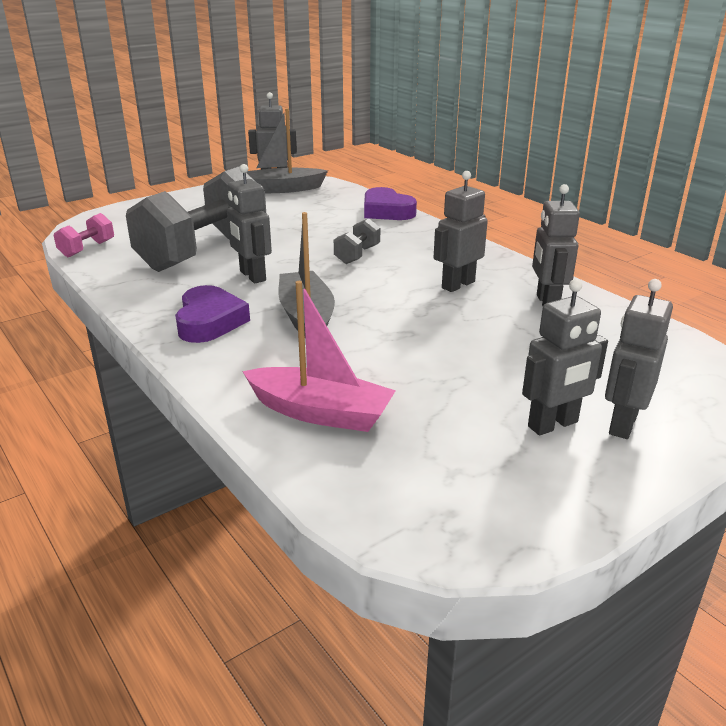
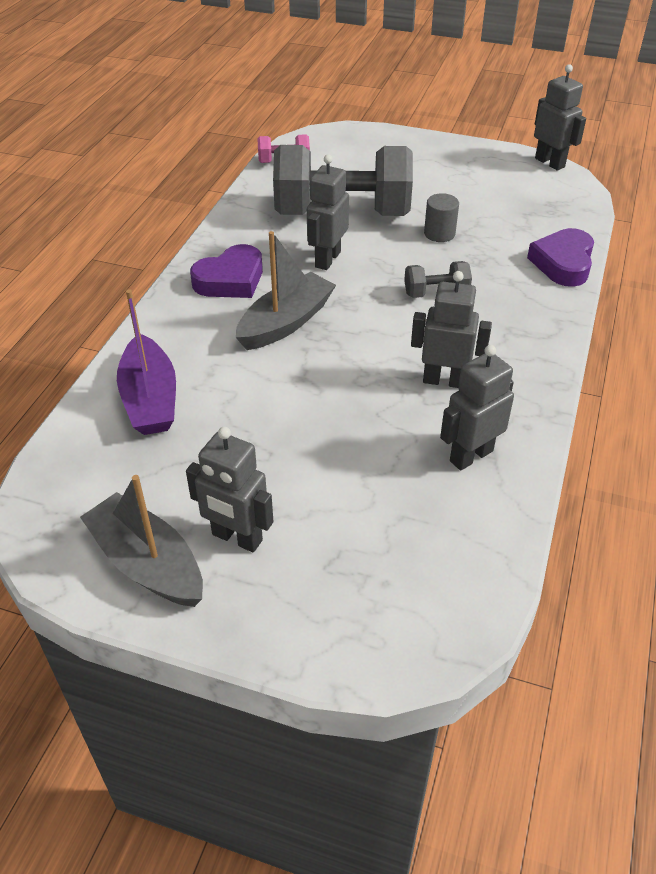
camera: 55 degrees right, 15 degrees up
pink boat [242,281,396,432] -> purple boat [117,289,176,435]
grey boat [247,108,328,193] -> grey boat moved to [80,475,203,607]
grey robot [605,279,673,439] -> none
none -> grey cylinder [424,193,459,242]

